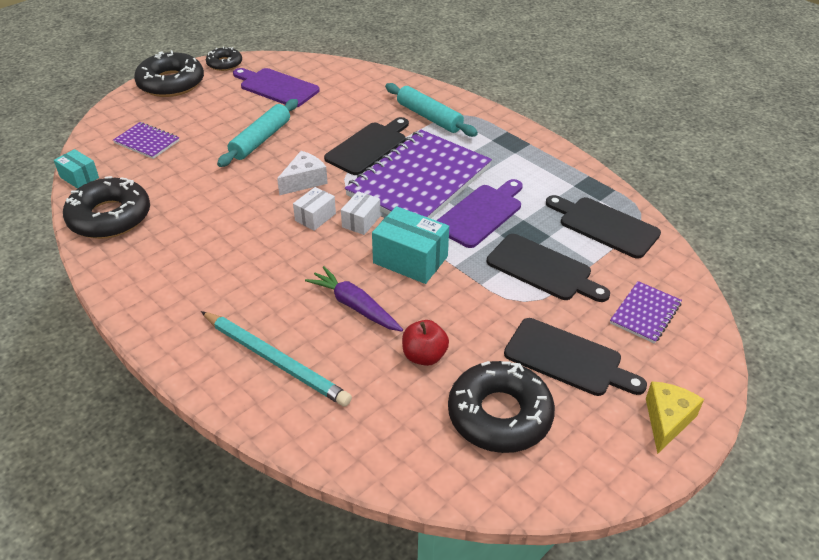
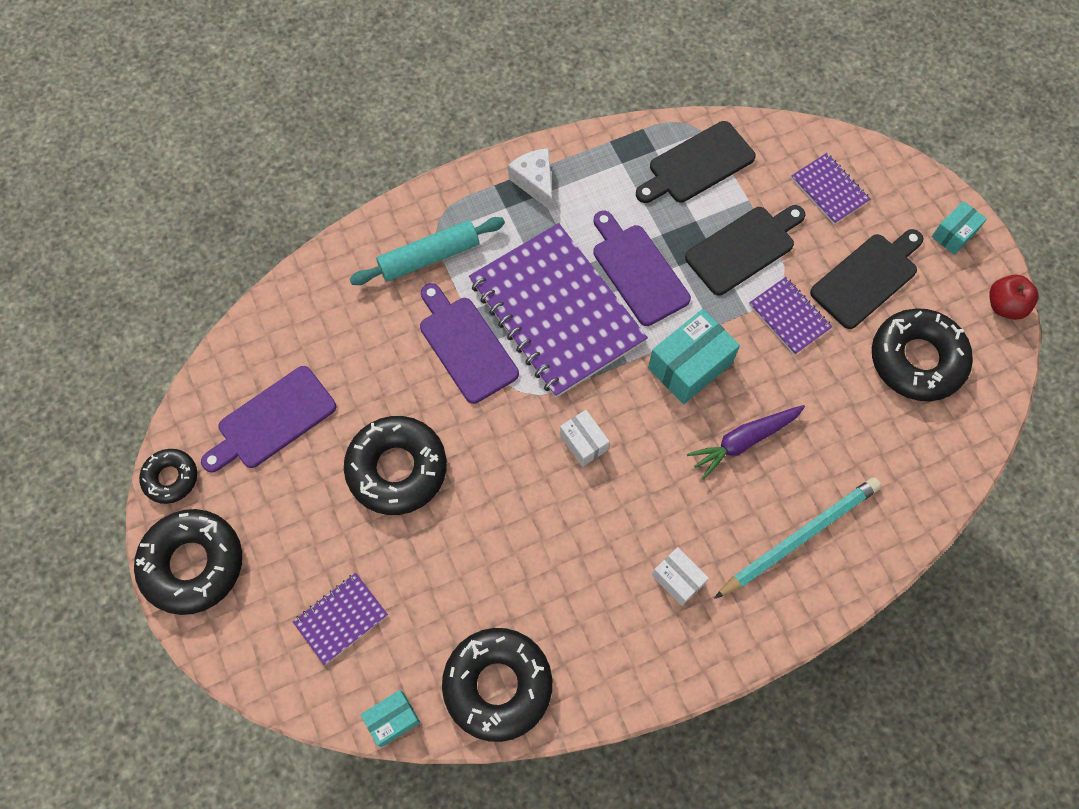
camera: 70 degrees left, 25 degrees up
turquoise rolling pin [217,99,298,167] -> black donut [344,416,447,515]
white cheese [277,151,328,195] -> white cheese moved to [508,148,552,211]
black cutting board [324,117,409,175] -> purple cutting board [420,283,519,404]
white box [341,191,381,235] -> white box moved to [652,547,709,606]
red apple [402,320,449,366] -> red apple moved to [989,275,1038,320]
yellow cheese [646,381,704,454] -> turquoise box [932,201,987,255]
none -> purple notebook [749,277,832,355]

